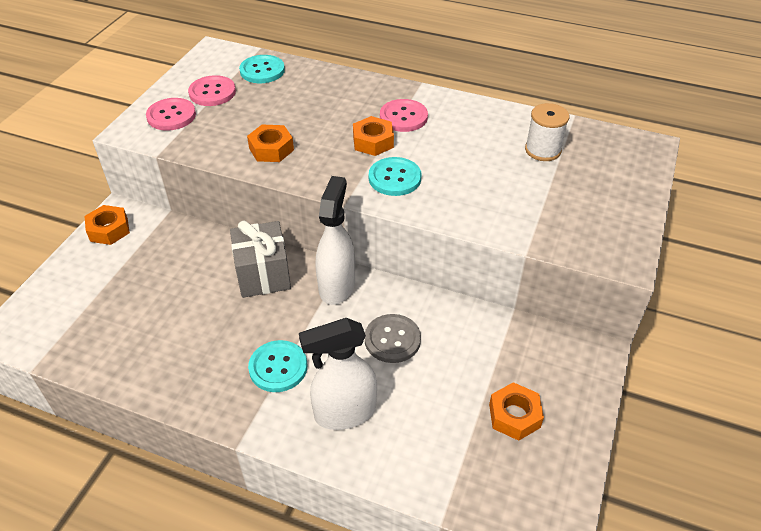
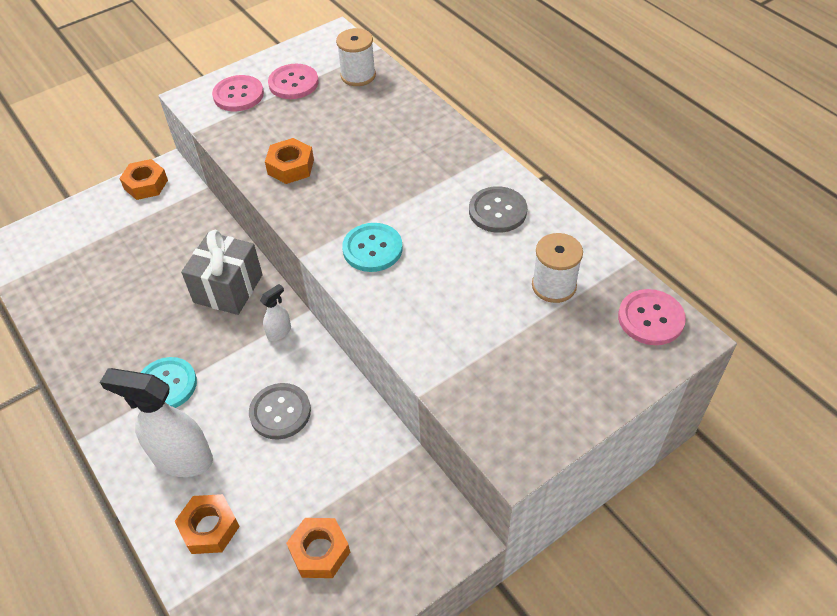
camera: 35 degrees right, 5 degrees up
turquoise button [239,55,285,83] -> white spool [336,28,376,86]
white spray bottle [316,176,355,305] -> white spray bottle [260,284,291,341], size x0.47
orange nut [353,116,394,156] -> orange nut moved to [175,494,240,554]
pink button [380,99,428,132] -> pink button moved to [618,289,686,345]
none -> grey button [469,186,527,233]

